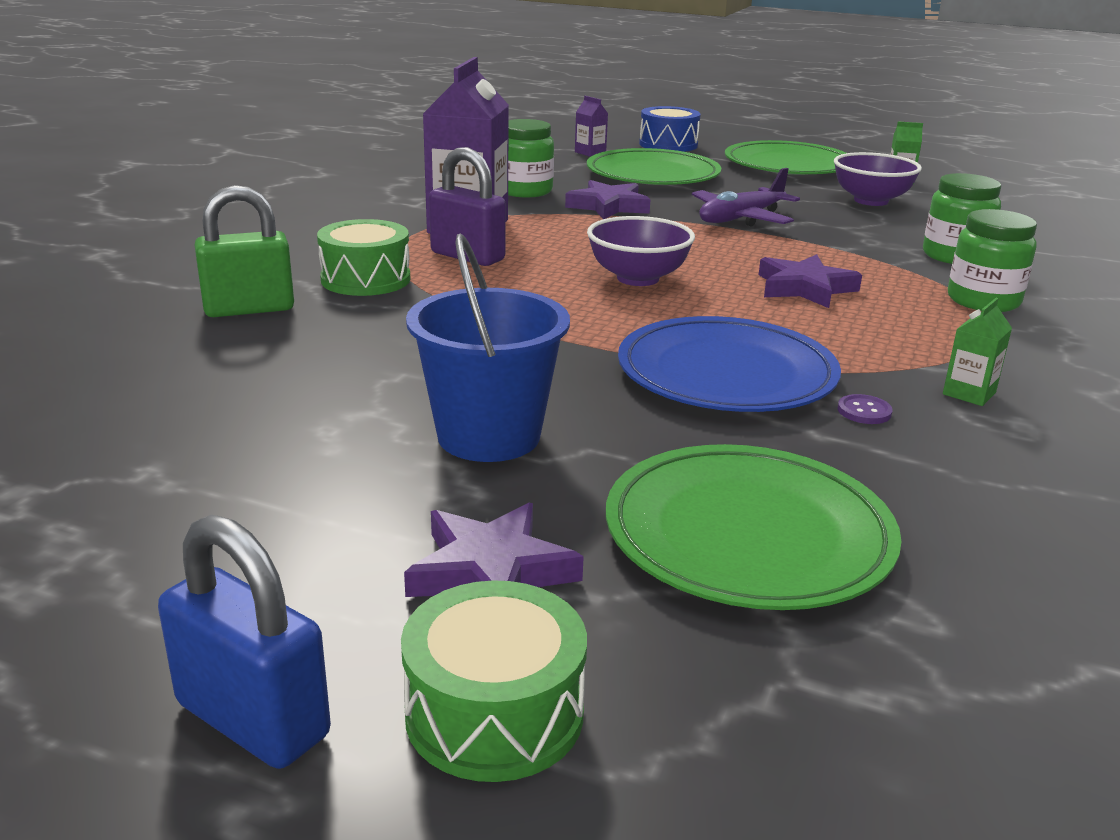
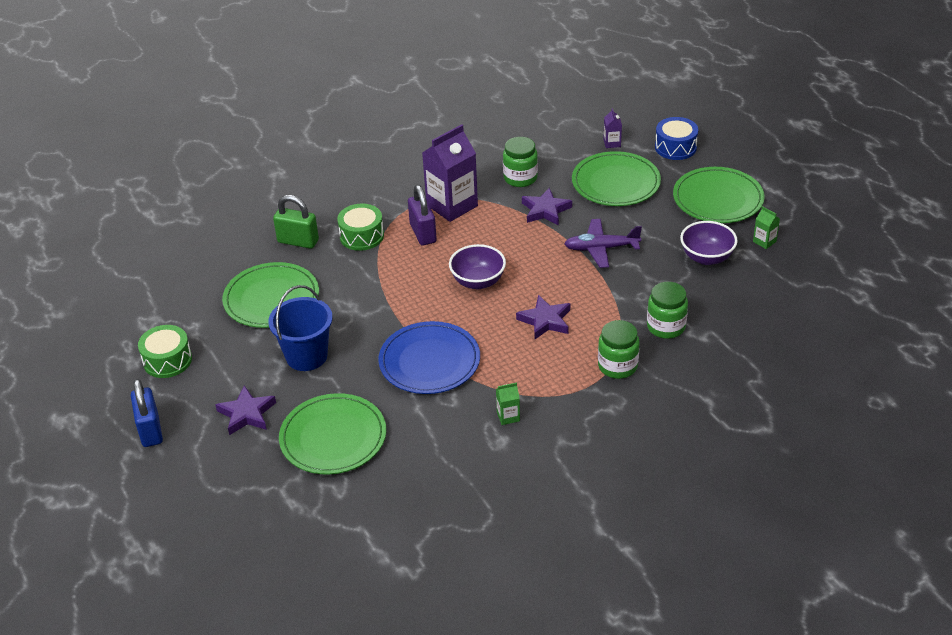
camera: 40 degrees right, 15 degrees up
green drum [401,580,587,782] -> green drum moved to [138,325,192,378]
purple button [837,394,893,424] -> none
none -> green plate [222,262,319,328]

